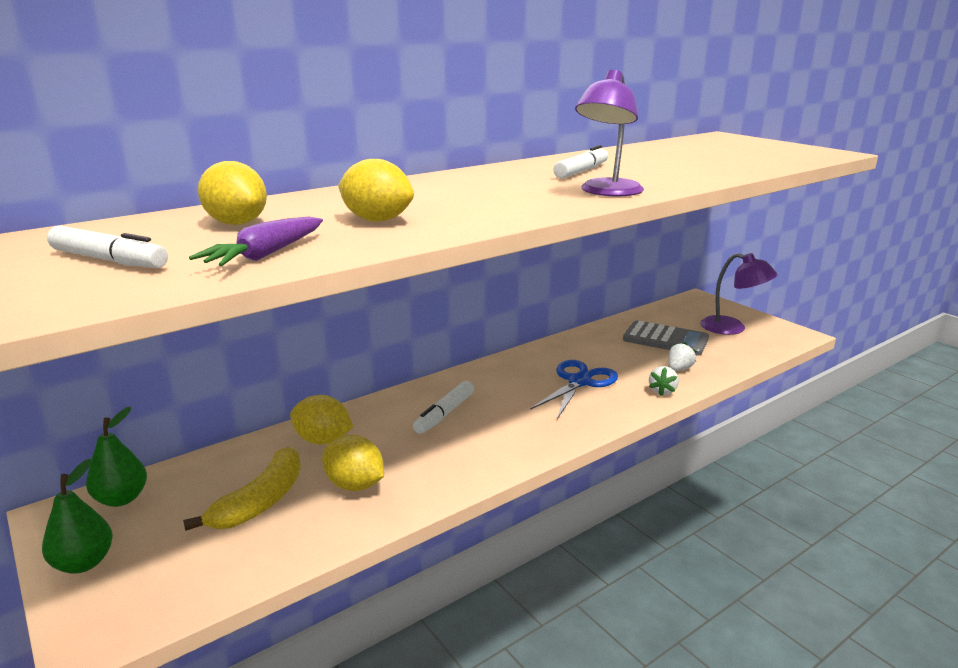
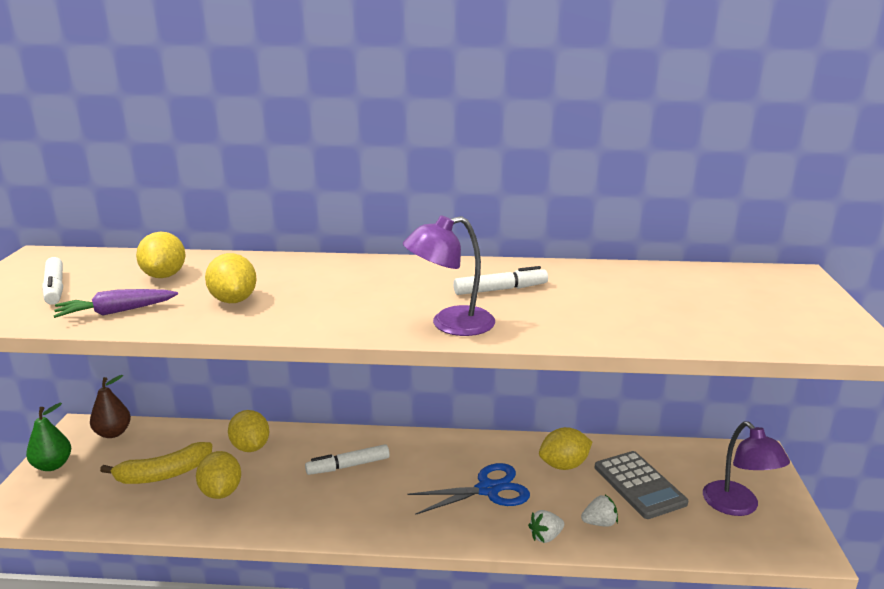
camera: 40 degrees right, 0 degrees up
green pear [86,406,147,507] -> brown pear [90,375,131,438]
none -> yellow lemon [539,427,592,470]

